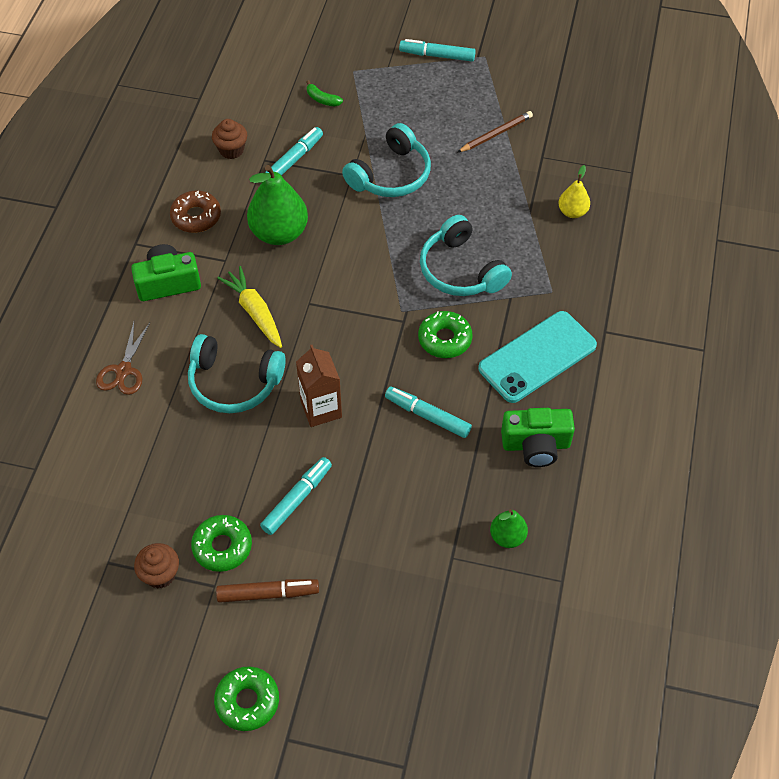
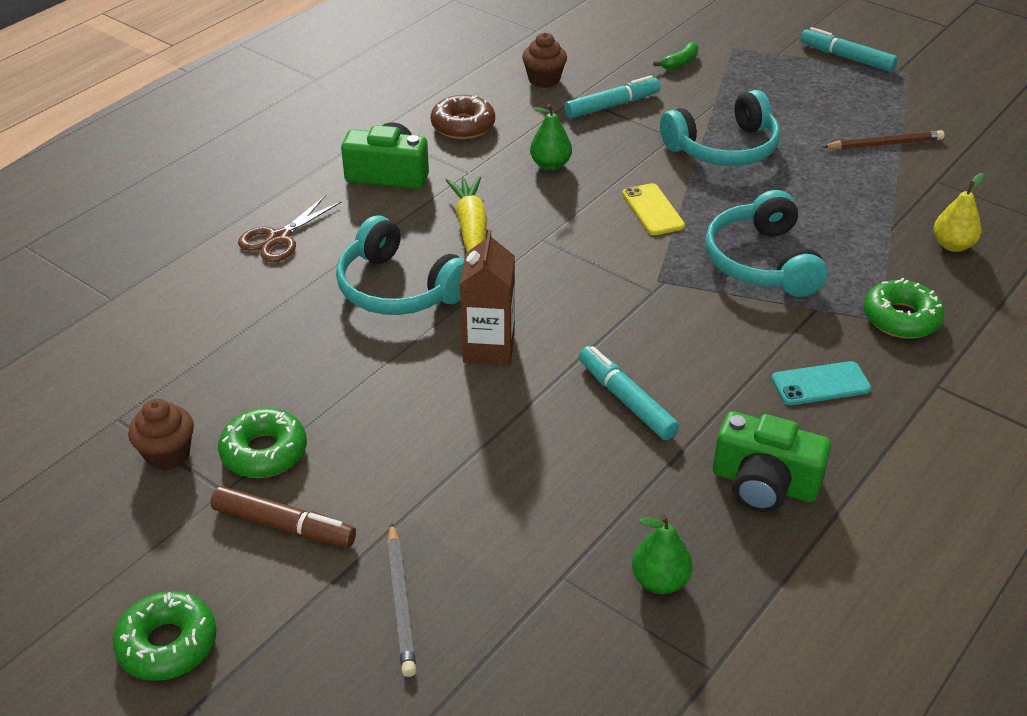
camera: 25 degrees right, 15 degrees down
green pear [247,165,308,245] -> green pear [530,104,572,171], size x0.53
turquoise marker [260,457,332,535] -> none
green banana [307,80,343,106] -> green banana turned 105 degrees counterclockwise [654,42,699,70]
green donut [418,311,473,358] -> green donut moved to [864,278,945,339]
turquoise phone [478,311,597,403] -> turquoise phone [771,361,871,405], size x0.52
none -> grey pencil [387,523,416,677]
none -> yellow phone [622,183,685,235]

